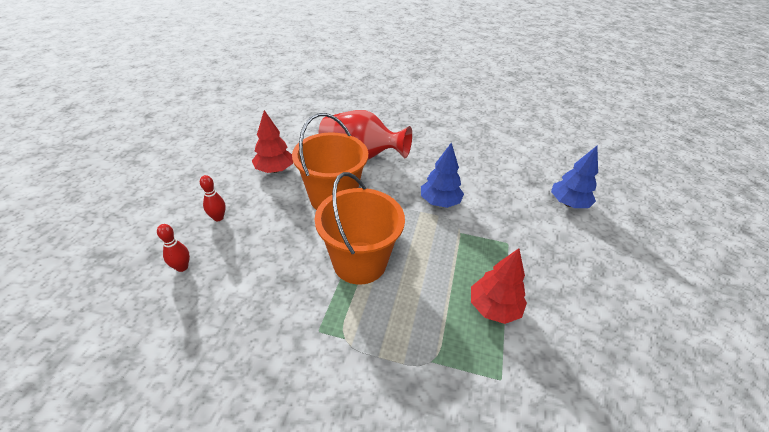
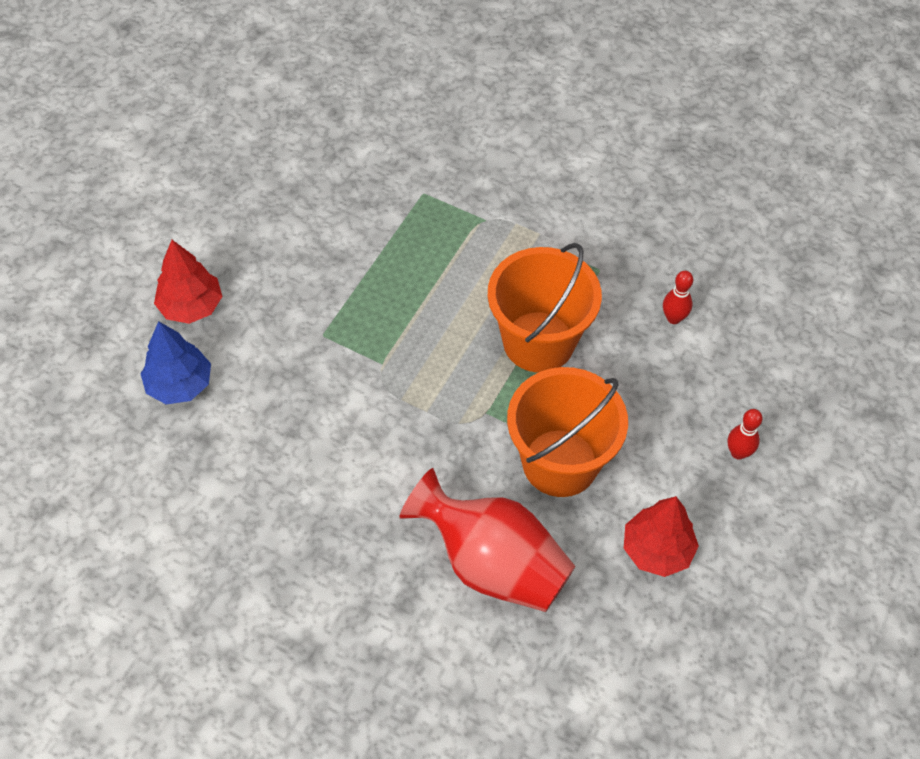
camera: 165 degrees left, 15 degrees up
red bowling pin [157,224,190,272] -> red bowling pin moved to [663,271,693,324]
blue tree [421,142,464,208] -> none
red tree [471,248,527,324] -> red tree moved to [154,240,222,324]

